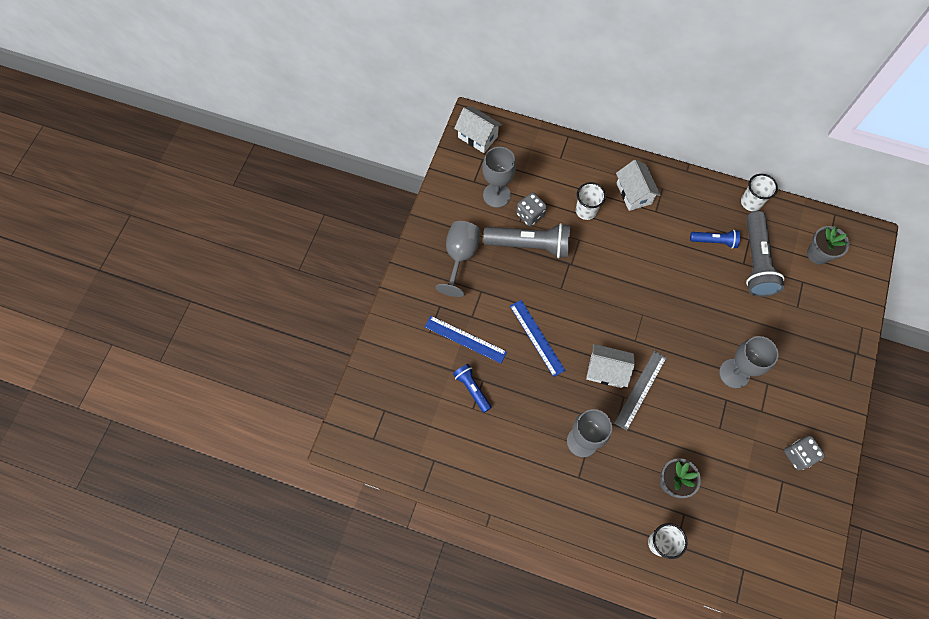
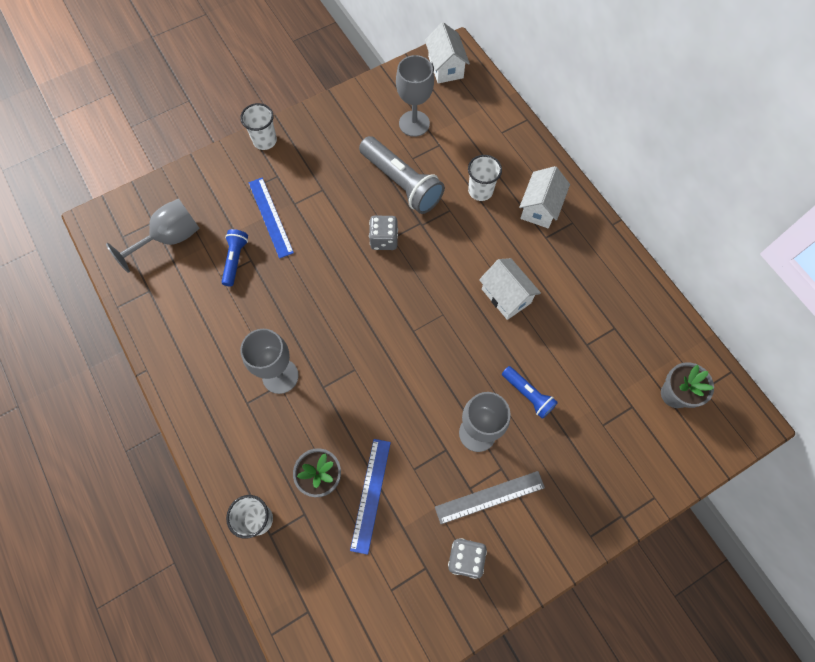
camera: 40 degrees right, 0 degrees up
grey goblet [435,221,481,297] -> grey goblet moved to [106,199,200,273]
blue ruler [510,300,565,377] -> blue ruler moved to [350,439,391,555]
grey dice [516,192,547,226] -> grey dice moved to [369,216,398,250]
white house [586,344,635,388] -> white house moved to [479,258,541,320]
grey ruler [614,351,667,431] -> grey ruler moved to [435,471,545,524]
blue flashlight [690,230,740,248] -> blue flashlight moved to [502,366,558,419]
white cup [741,174,778,211] -> white cup moved to [240,103,277,150]
grey flashlight [746,211,785,297] -> none

